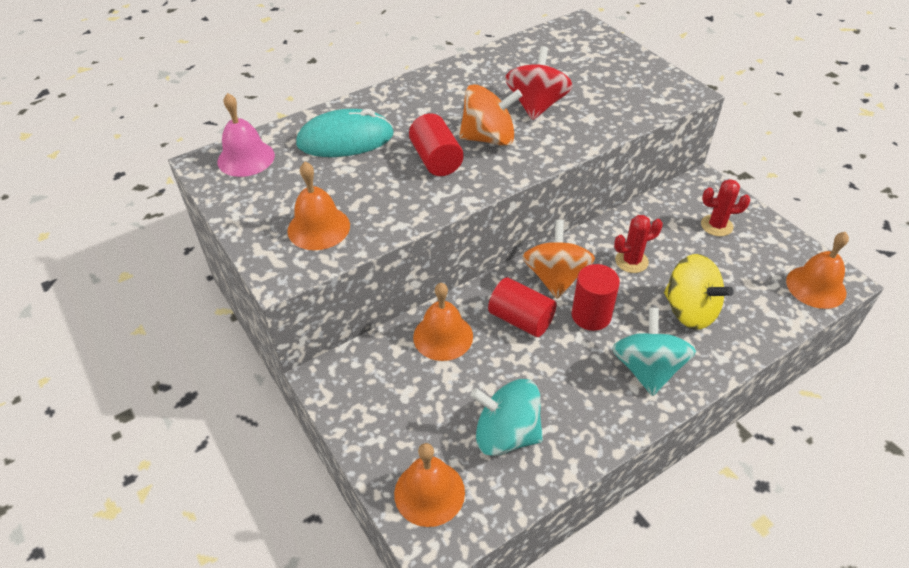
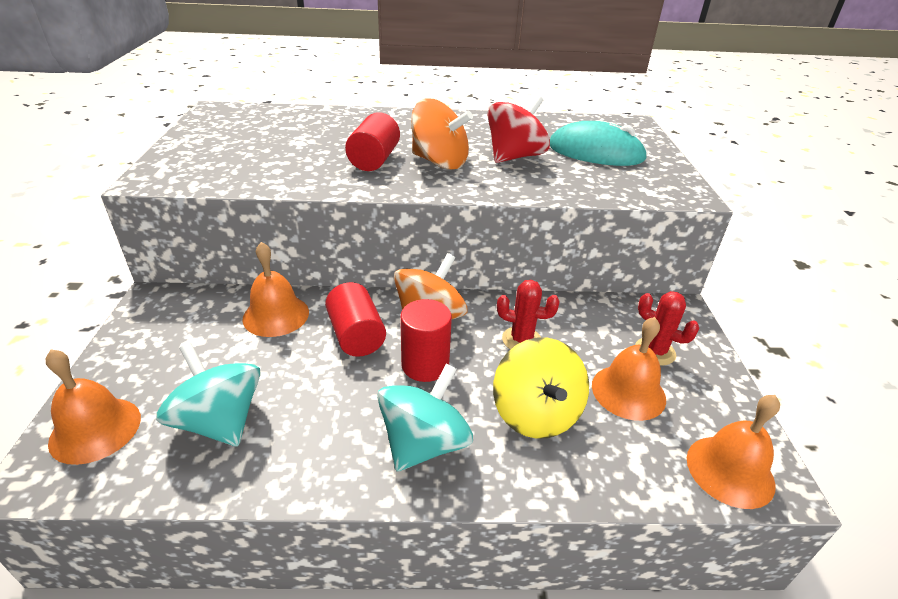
camera: 30 degrees right, 10 degrees down
pink bell [217,93,275,177] -> none
orange bell [287,162,350,250] -> orange bell moved to [592,317,666,421]
turquoise mouse [296,109,394,157] -> turquoise mouse moved to [550,121,648,166]

